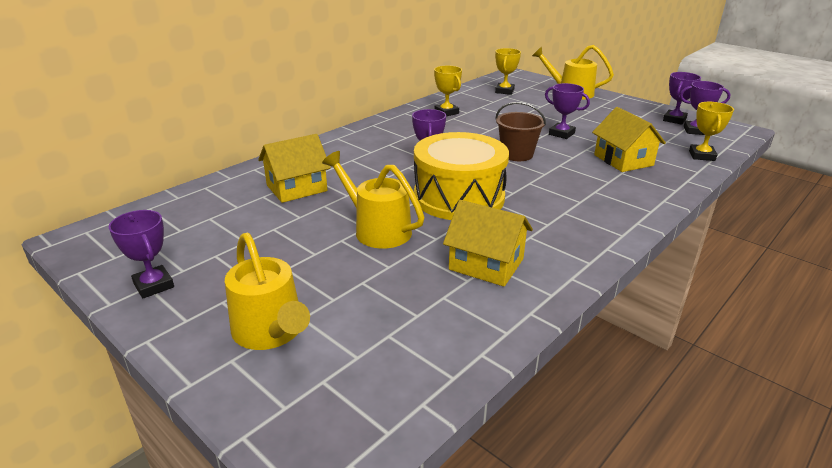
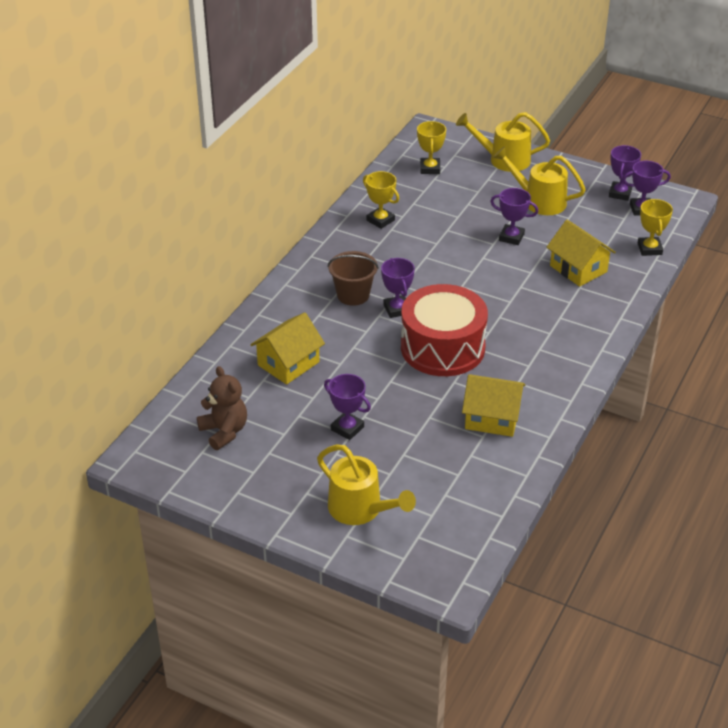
camera: 15 degrees left, 10 degrees up
purple trophy [109,210,174,298] -> purple trophy moved to [324,374,371,440]
yellow watering can [322,151,424,249] -> yellow watering can moved to [493,146,586,215]
yellow drum [414,132,509,220] -> red drum [401,284,488,376]
brown bucket [496,102,546,161] -> brown bucket moved to [328,251,379,306]
none -> brown teddy bear [197,366,247,450]

